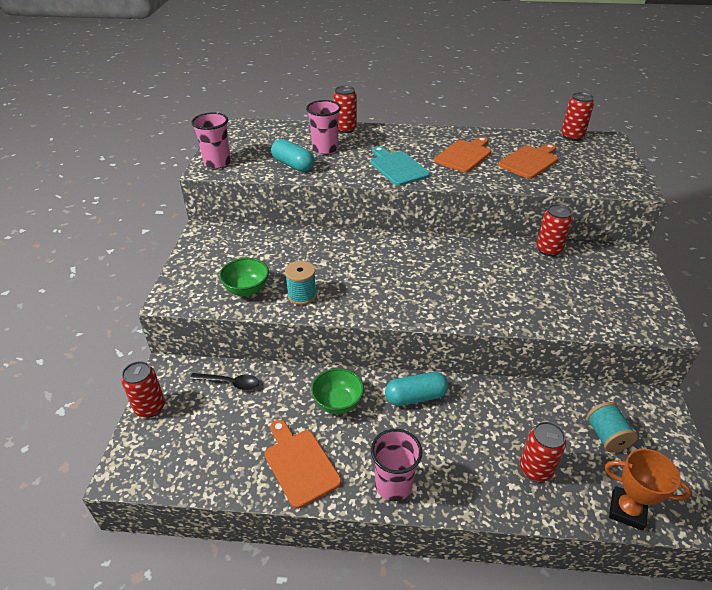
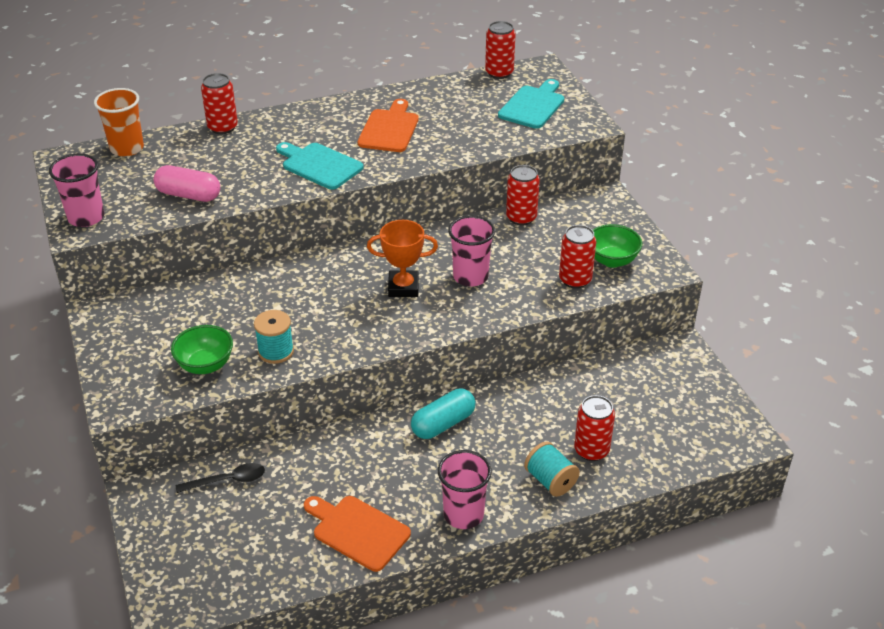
camera: 25 degrees left, 0 degrees up
red can [121,361,165,418] -> red can moved to [559,225,596,289]
turquoise capsule [271,139,314,172] -> pink capsule [154,165,220,202]
pink cup [306,100,341,154] -> pink cup moved to [448,216,495,286]
green bowl [311,368,364,414] -> green bowl moved to [593,224,642,268]
orange cutting board [498,143,558,179] -> none
turquoise spool [587,402,638,452] -> turquoise spool moved to [524,441,580,497]
orange trophy [605,449,691,531] -> orange trophy moved to [367,220,438,297]
none -> orange cup [94,88,144,157]
none -> turquoise cutting board [498,79,564,129]

